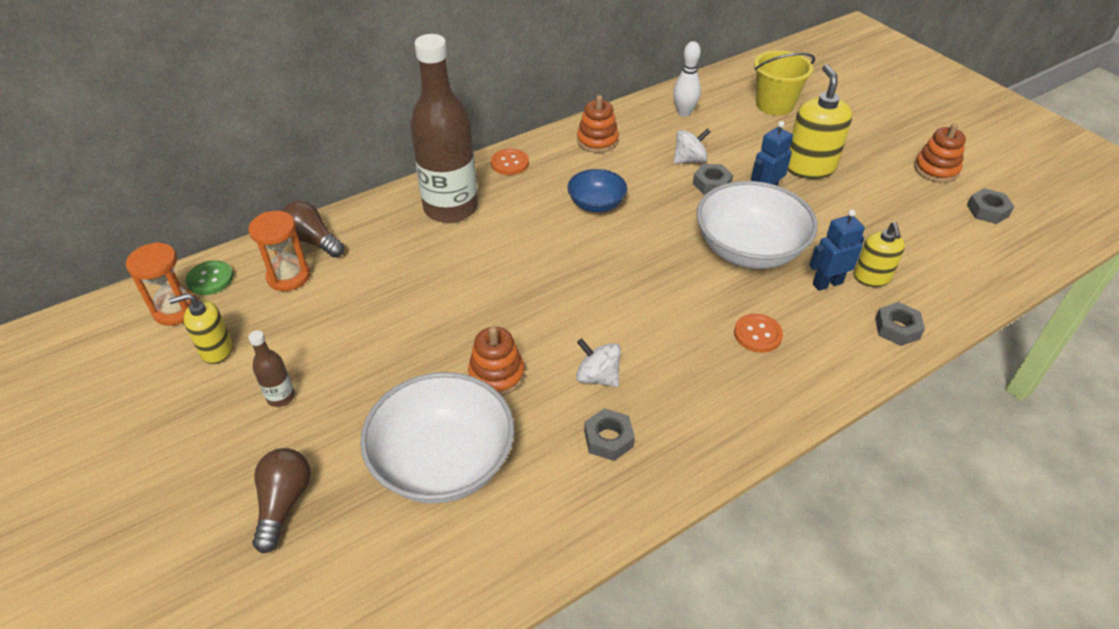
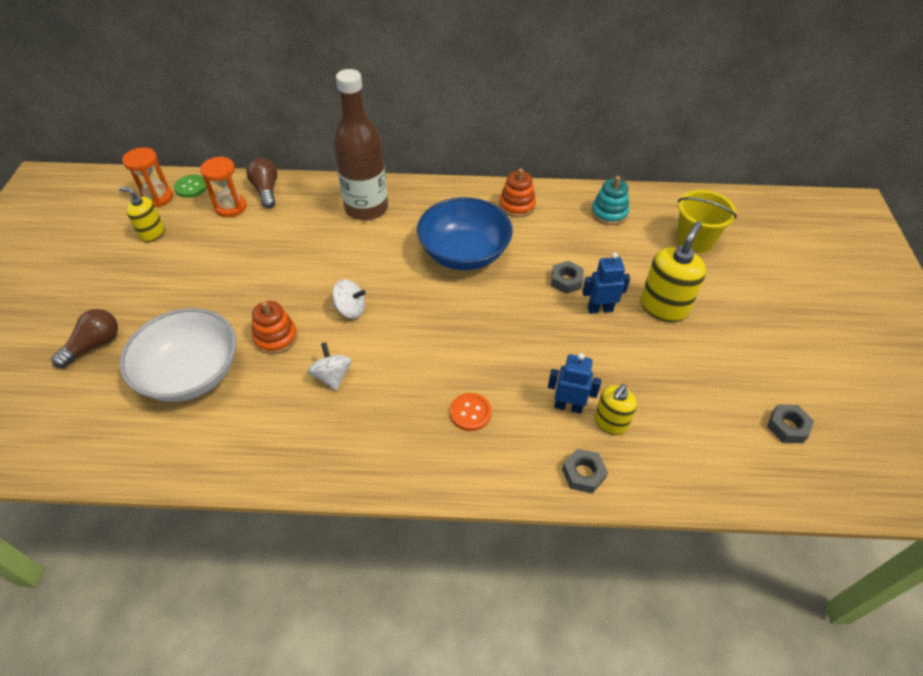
camera: 35 degrees right, 5 degrees up
brown bottle [248,330,295,407] -> none
orange button [491,149,529,175] -> none
blue bowl [567,169,627,212] -> blue bowl [417,197,513,270], size x1.84
grey nut [584,408,635,461] -> none
white bowling pin [673,41,701,117] -> turquoise stacking toy [591,176,629,225]
white spinning top [674,128,711,164] -> white spinning top moved to [332,279,366,318]
white bowl [696,181,818,269] -> none
orange stacking toy [914,123,966,183] -> none

